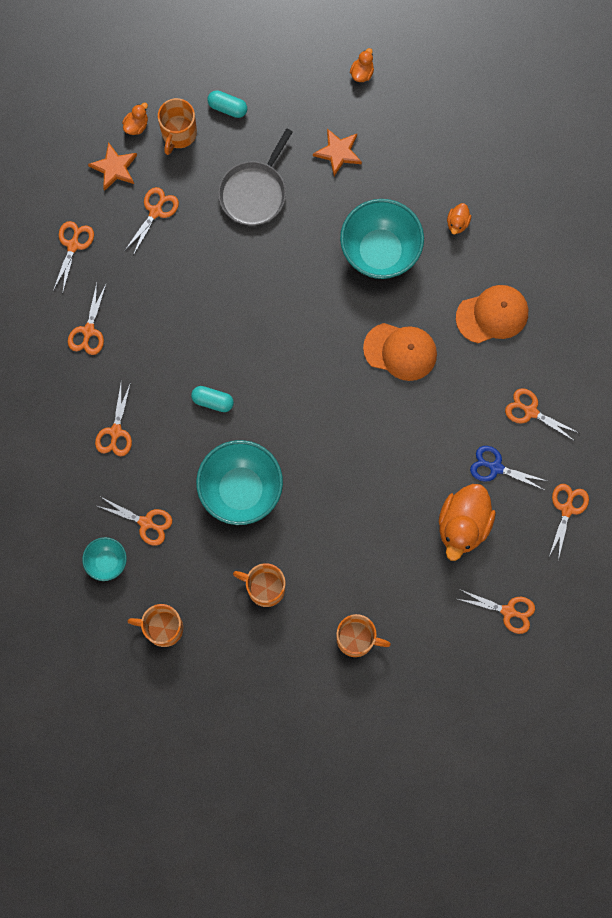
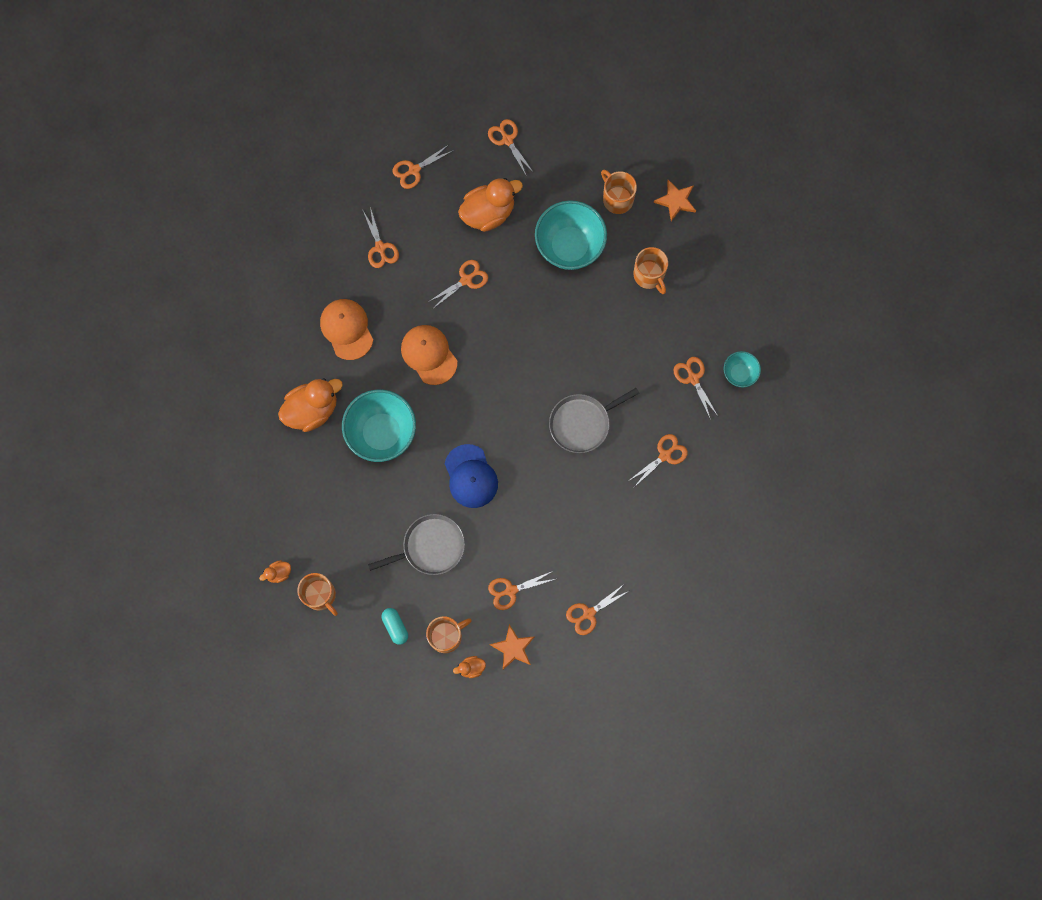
camera: 140 degrees left, 0 degrees up
orange scissors [68,283,106,355] -> orange scissors moved to [428,260,488,308]
orange mug [127,604,183,647] -> orange mug moved to [297,573,338,616]
turquoise capsule [191,386,234,412] -> grey pan [549,388,639,453]
turquoise bowl [196,440,283,525] -> turquoise bowl moved to [535,200,607,270]
orange star [313,129,362,176] -> orange star moved to [654,180,696,221]
orange duck [447,203,471,234] -> orange duck [278,378,343,432], size x2.21
orange cap [456,285,528,343] -> orange cap turned 45 degrees clockwise [320,299,373,360]
blue scissors [470,446,547,490] -> none
none -> blue cap [445,444,498,508]

